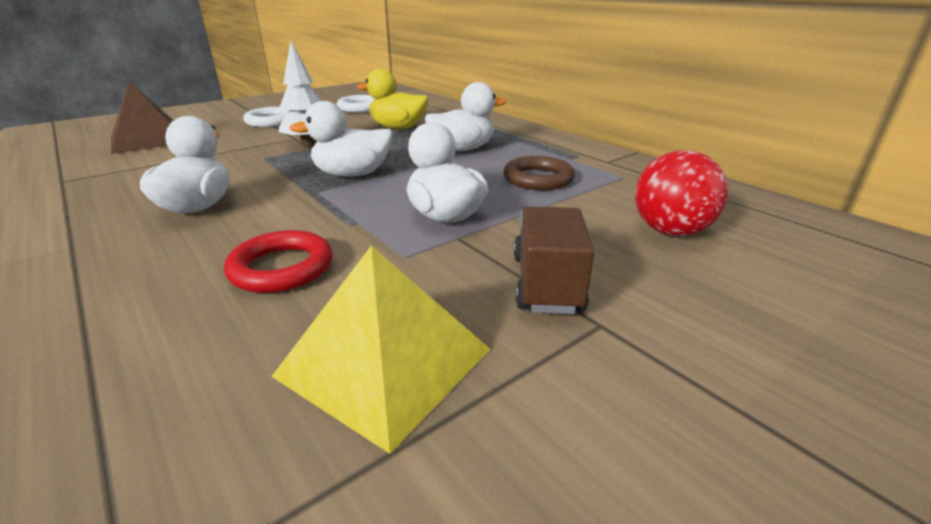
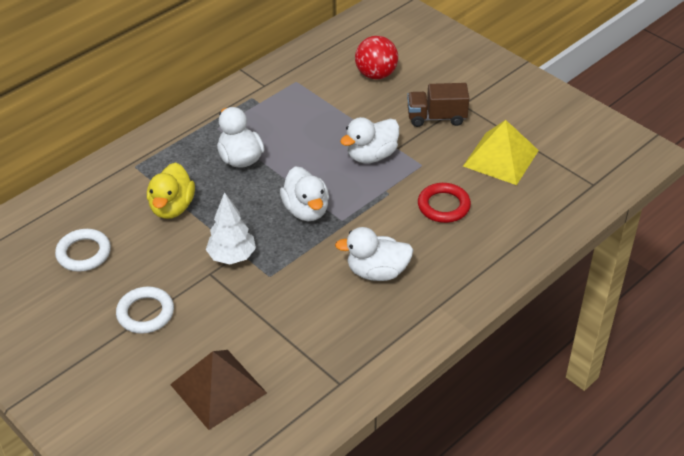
camera: 95 degrees left, 15 degrees up
brown ring [503,156,575,190] -> none

